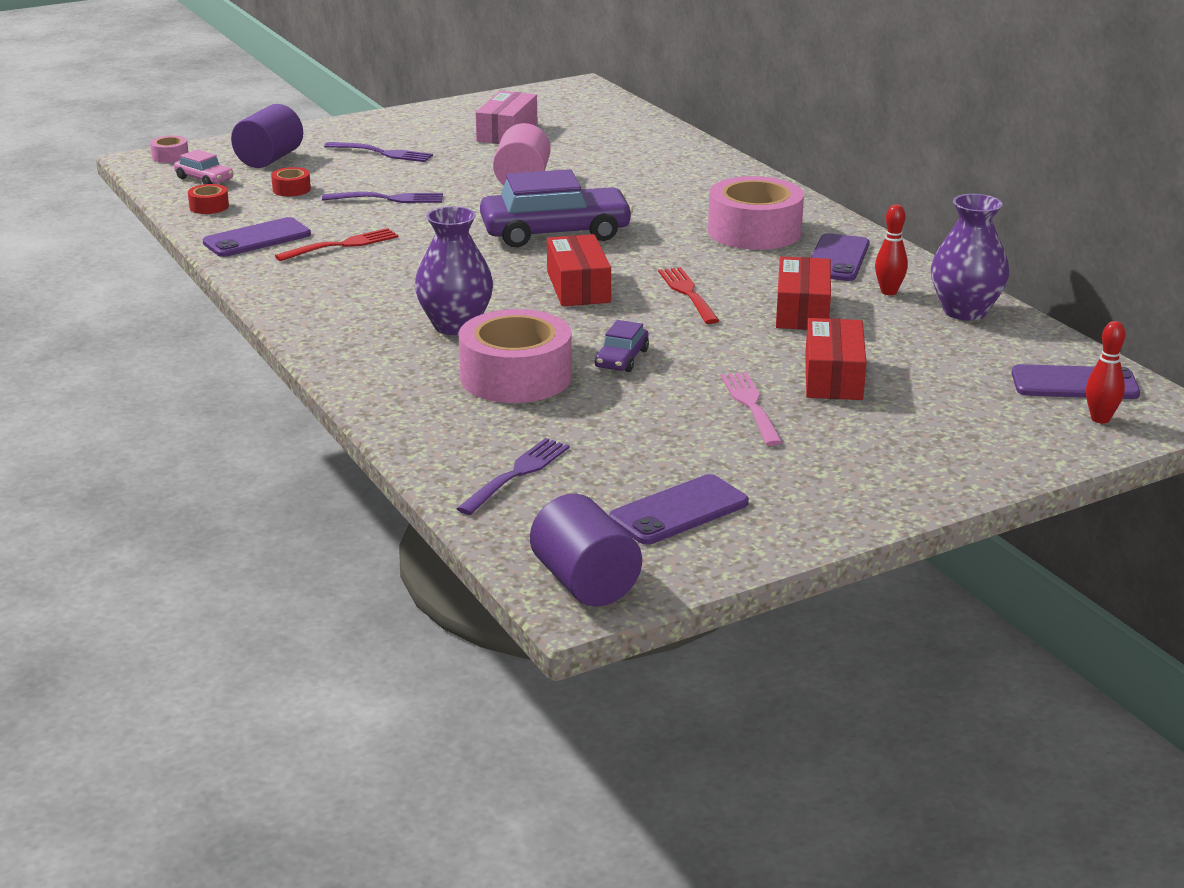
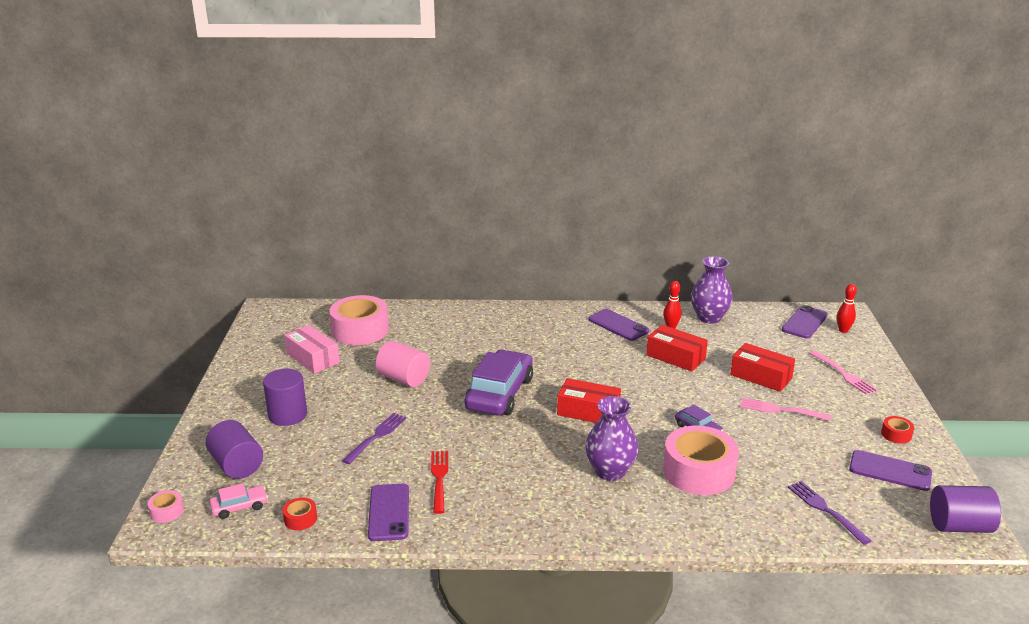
camera: 60 degrees left, 0 degrees up
red tape [271,167,311,196] -> red tape moved to [881,416,914,444]
purple fork [324,142,433,162] -> purple cylinder [263,369,307,426]
purple phone [609,474,749,544] -> purple phone turned 60 degrees counterclockwise [849,450,932,491]
red fork [658,267,720,324] -> none
pink tape [708,176,804,250] -> pink tape moved to [329,295,389,345]
none -> pink fork [809,351,878,395]

